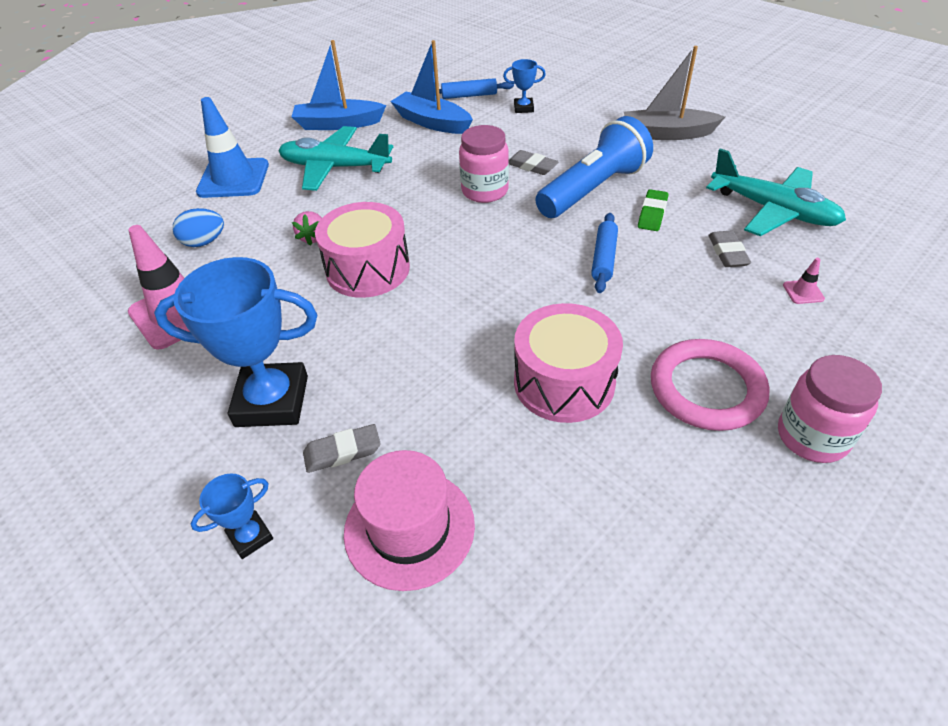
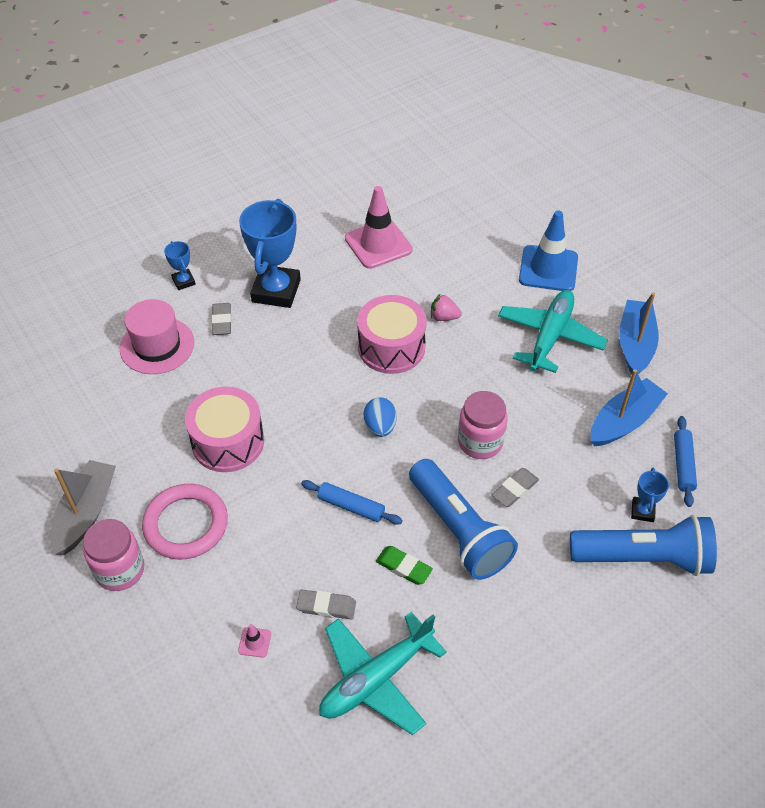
camera: 100 degrees right, 5 degrees up
blue egg [173,208,224,247] -> blue egg moved to [364,397,397,437]
grey boat [624,46,725,140] -> grey boat moved to [51,460,116,555]
none -> blue flashlight [570,515,717,576]

